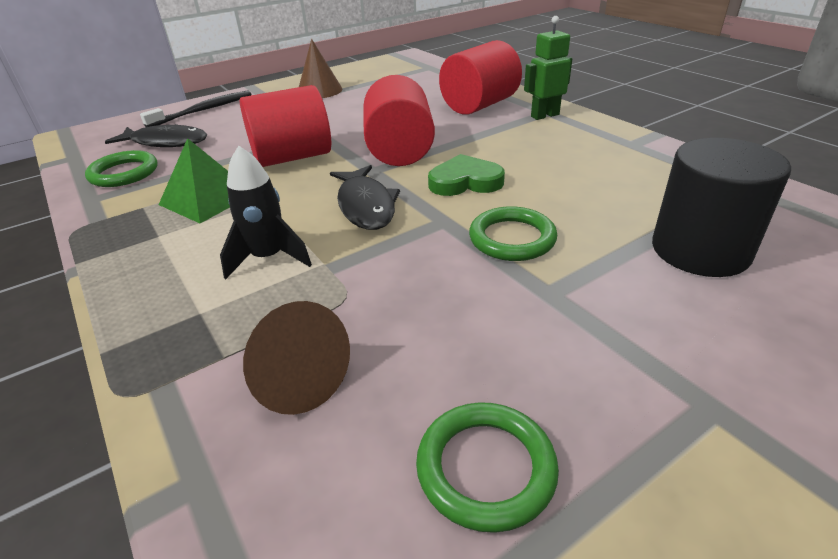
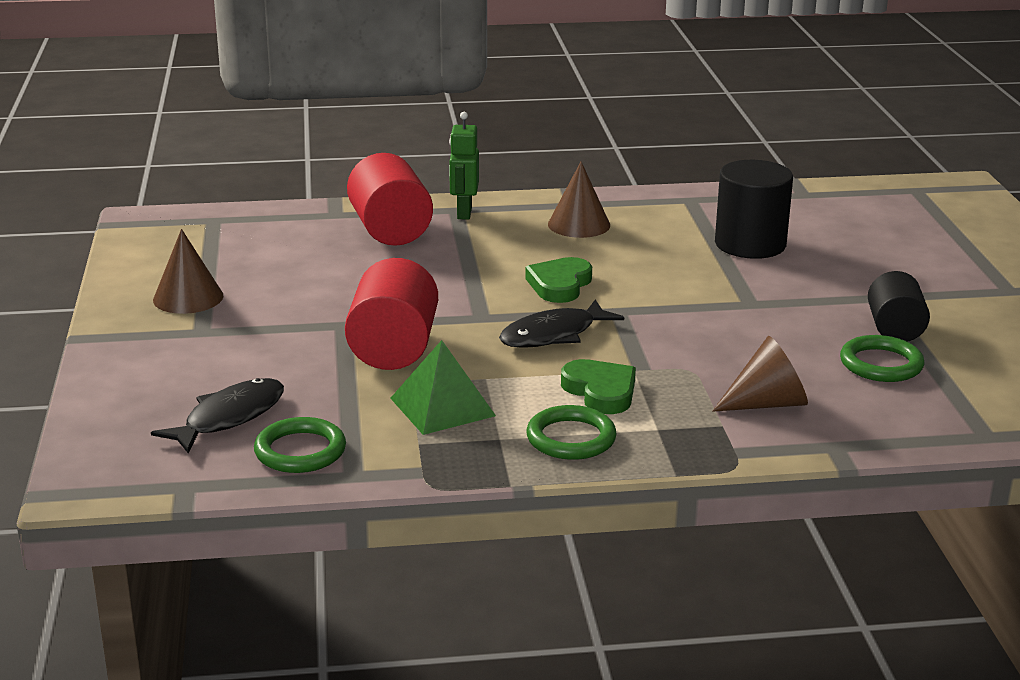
camera: 65 degrees left, 10 degrees down
black toothbrush [140,90,251,127] -> none
black rocket [220,146,312,279] -> green heart [561,359,636,414]
black fish [330,165,400,230] -> black fish turned 135 degrees clockwise [499,299,624,348]
red cylinder [363,75,435,166] -> none
green ring [469,206,557,261] -> green ring moved to [526,405,617,460]
none -> brown cone [548,162,610,238]
none -> black cylinder [868,271,930,342]

